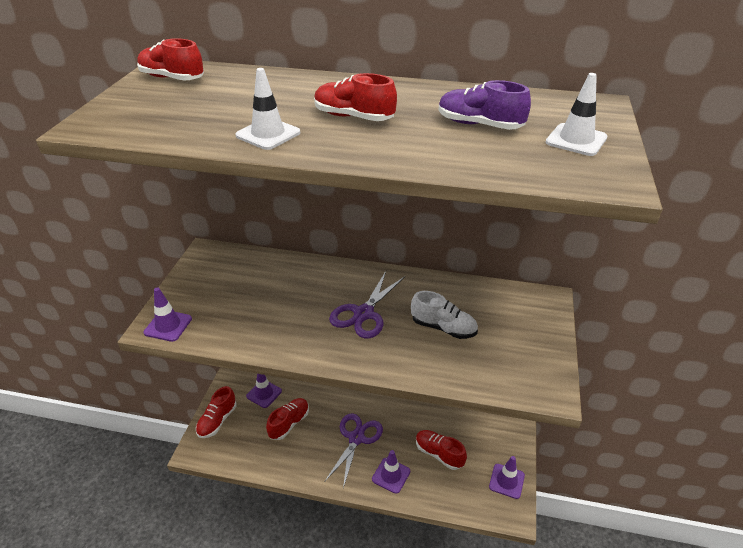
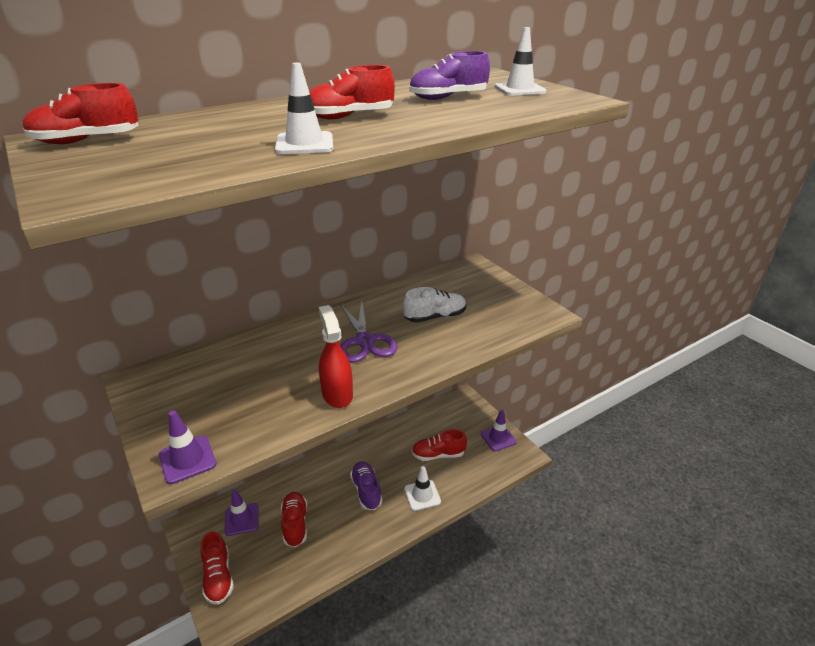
camera: 45 degrees left, 5 degrees down
purple scissors [325,413,383,488] -> purple shoe [350,461,382,510]
purple traffic cone [372,450,410,494] -> white traffic cone [404,466,441,511]
none -> red spray bottle [319,305,353,408]

